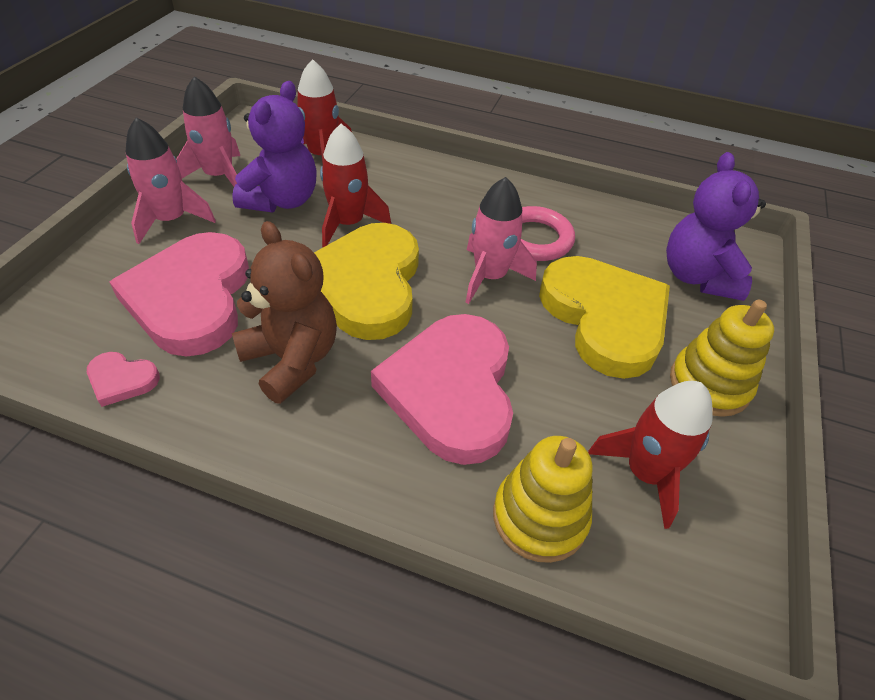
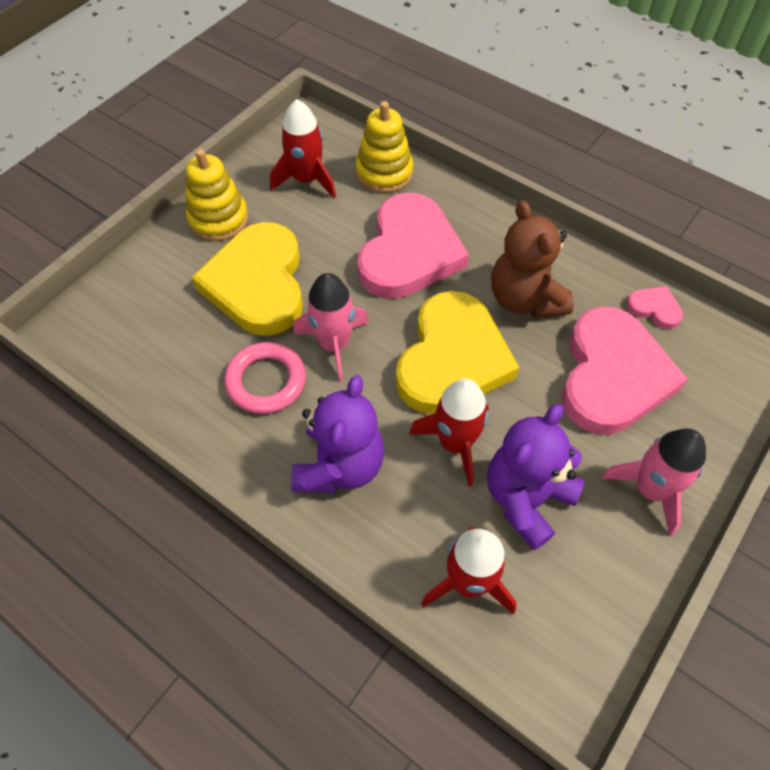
camera: 160 degrees left, 10 degrees up
pink rocket [176,76,240,187] -> none
purple teddy bear [666,152,766,301] -> purple teddy bear moved to [291,375,385,493]

